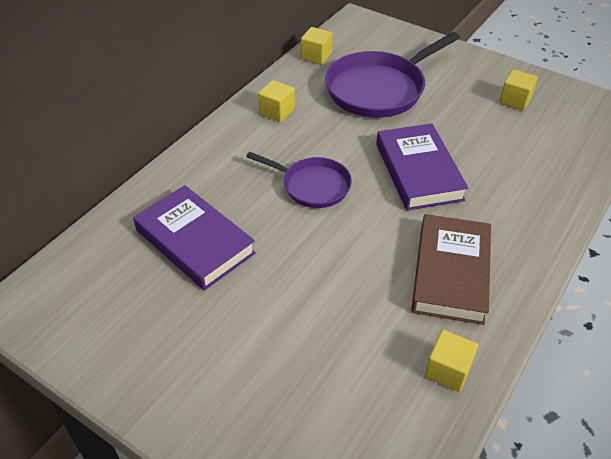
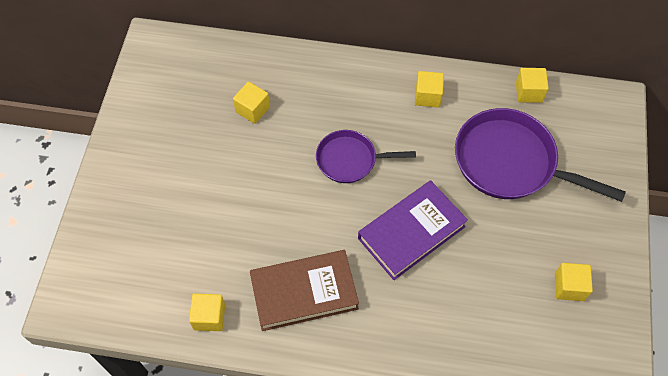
camera: 65 degrees right, 15 degrees up
purple book [133,185,256,290] -> yellow cube [233,82,270,124]
purple pan [246,152,352,208] -> purple pan turned 90 degrees clockwise [316,130,416,183]

